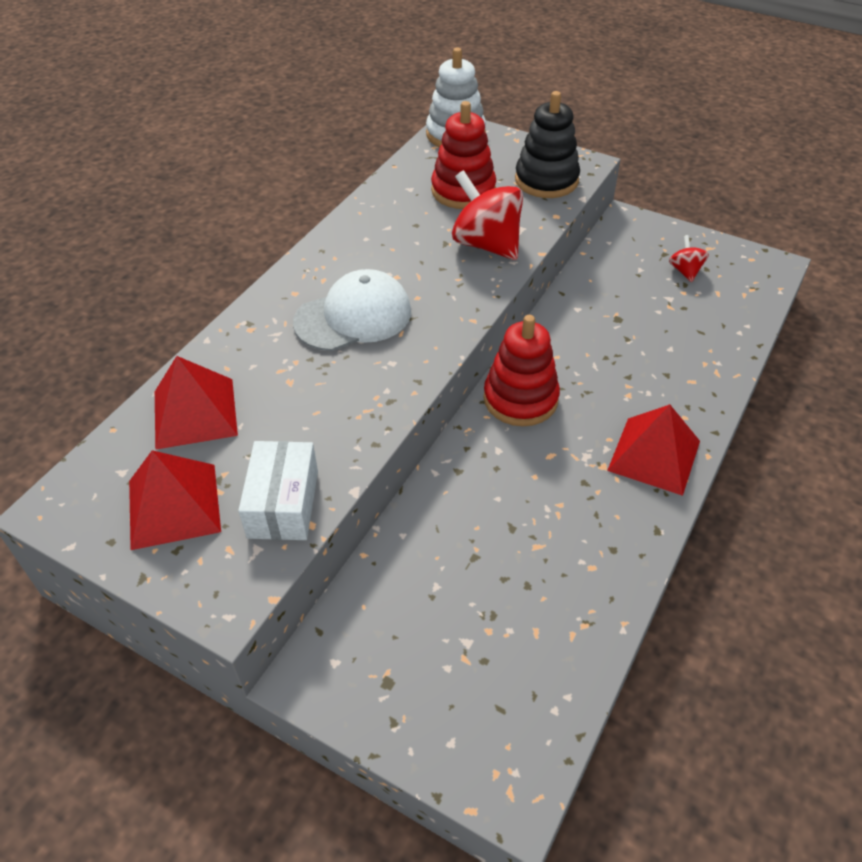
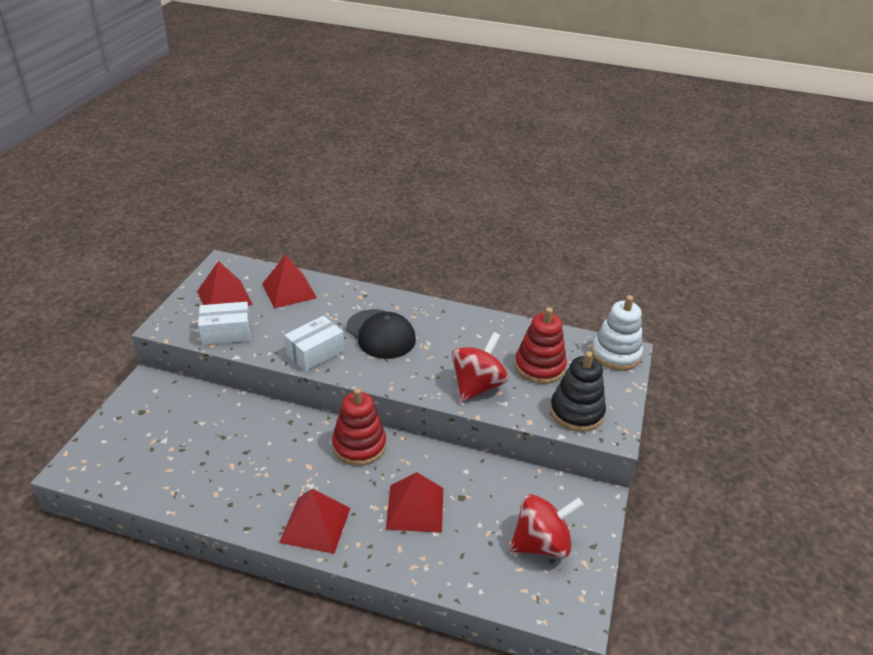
camera: 75 degrees right, 10 degrees down
white cap [293,269,411,351] -> black cap [346,309,416,359]
red spinning top [669,235,709,282] -> red spinning top [510,494,584,558], size x2.00
none -> white box [284,316,344,371]
none -> red pyramid [386,472,444,533]

